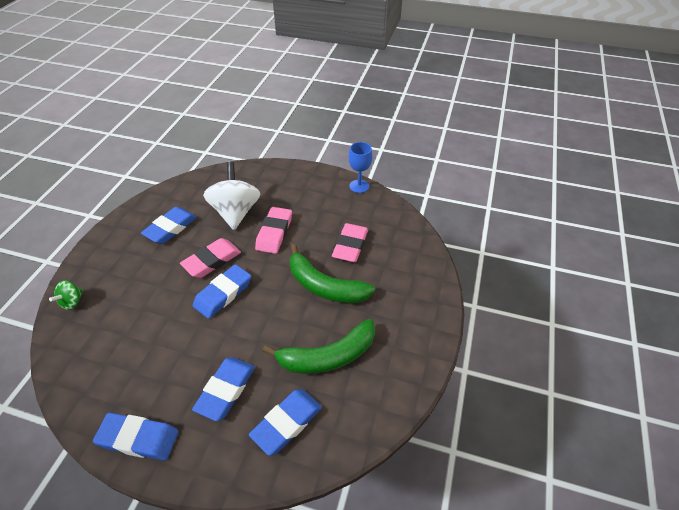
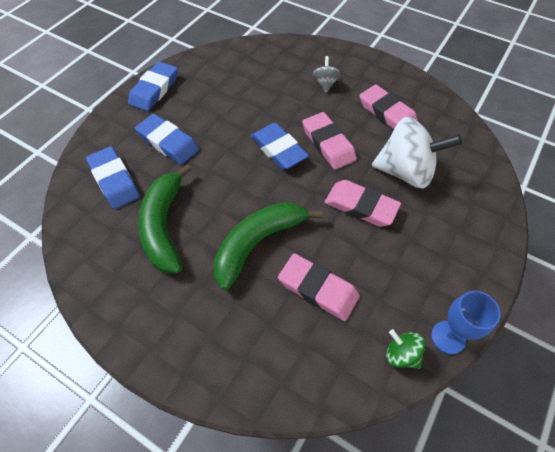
camera: 105 degrees right, 10 degrees up
green spinning top [49,280,83,310] -> green spinning top moved to [386,329,426,369]
blue eraser [141,207,197,244] -> pink eraser [360,85,418,129]
none -> grey spinning top [312,56,341,93]

